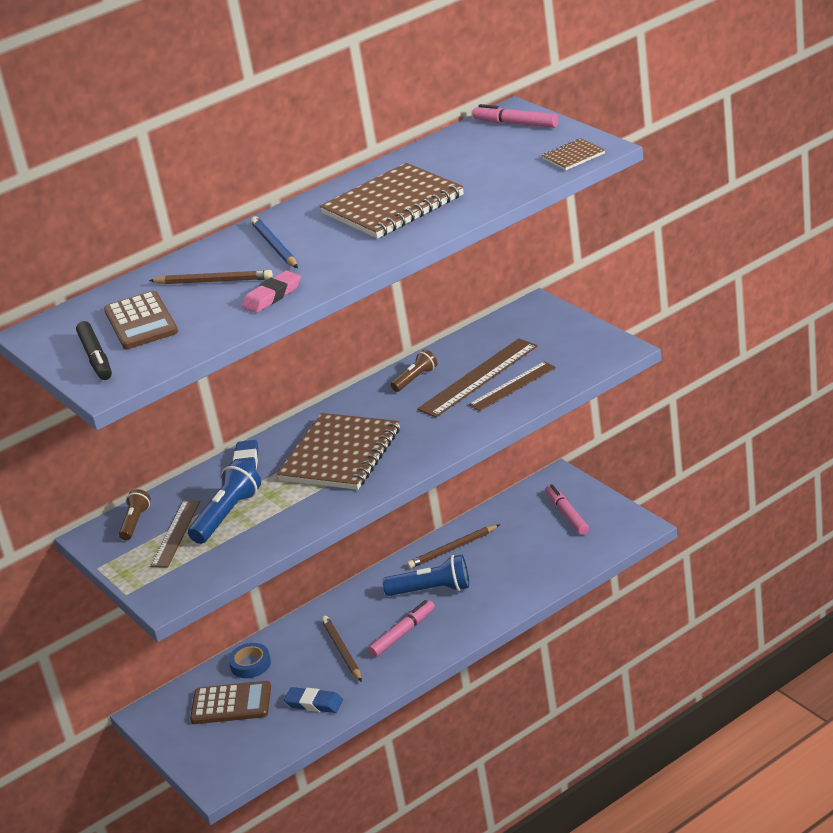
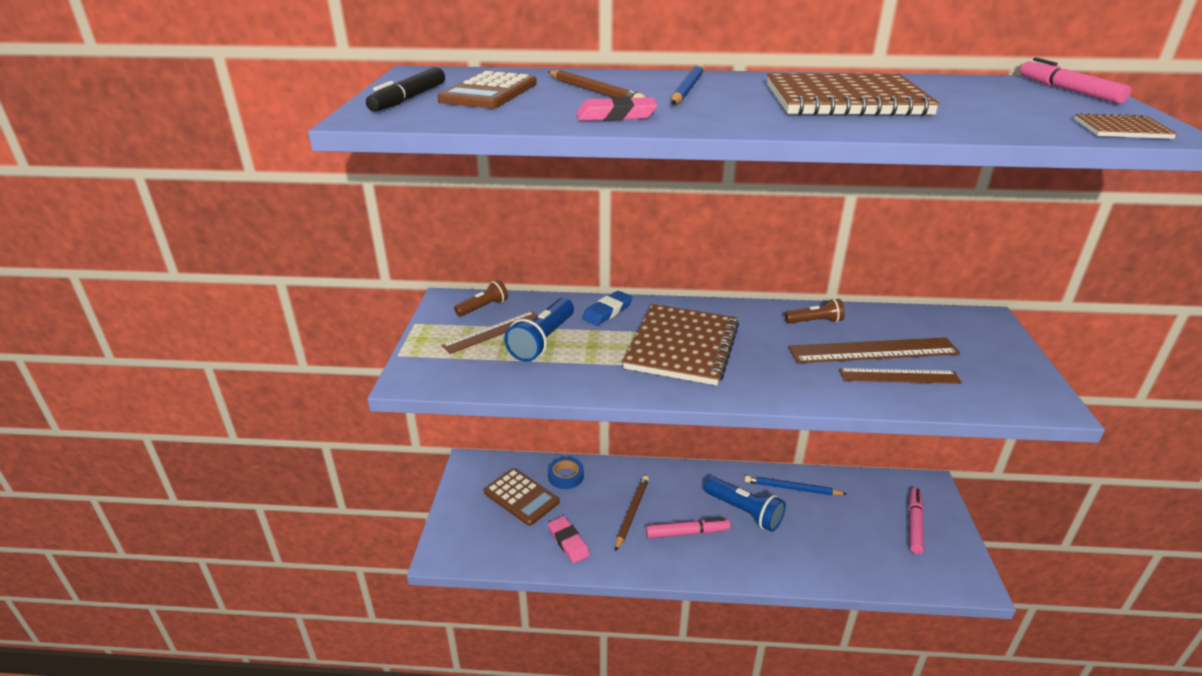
camera: 35 degrees right, 0 degrees up
blue flashlight [188,461,261,544] -> blue flashlight turned 135 degrees clockwise [504,298,574,362]
brown notebook [277,413,400,490] -> brown notebook turned 45 degrees counterclockwise [622,304,739,385]
blue eraser [284,687,343,713] -> pink eraser [548,516,590,563]
brown pencil [407,524,500,569] -> blue pencil [745,475,847,496]

